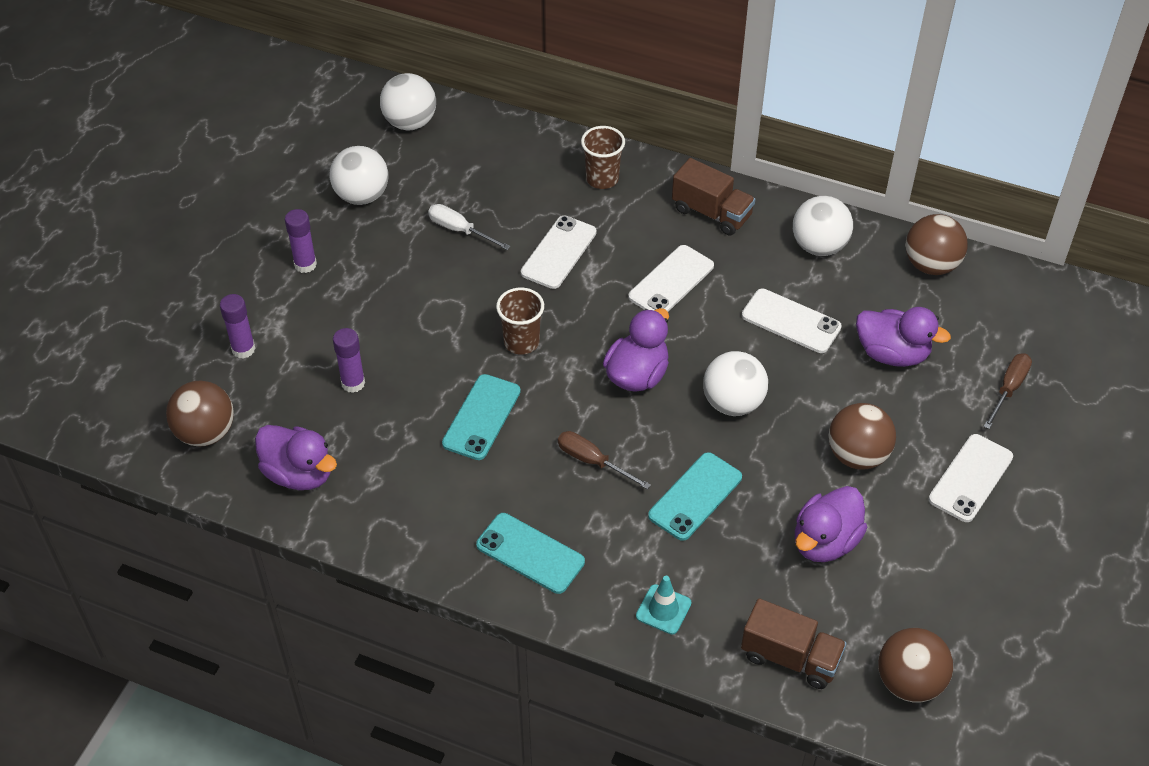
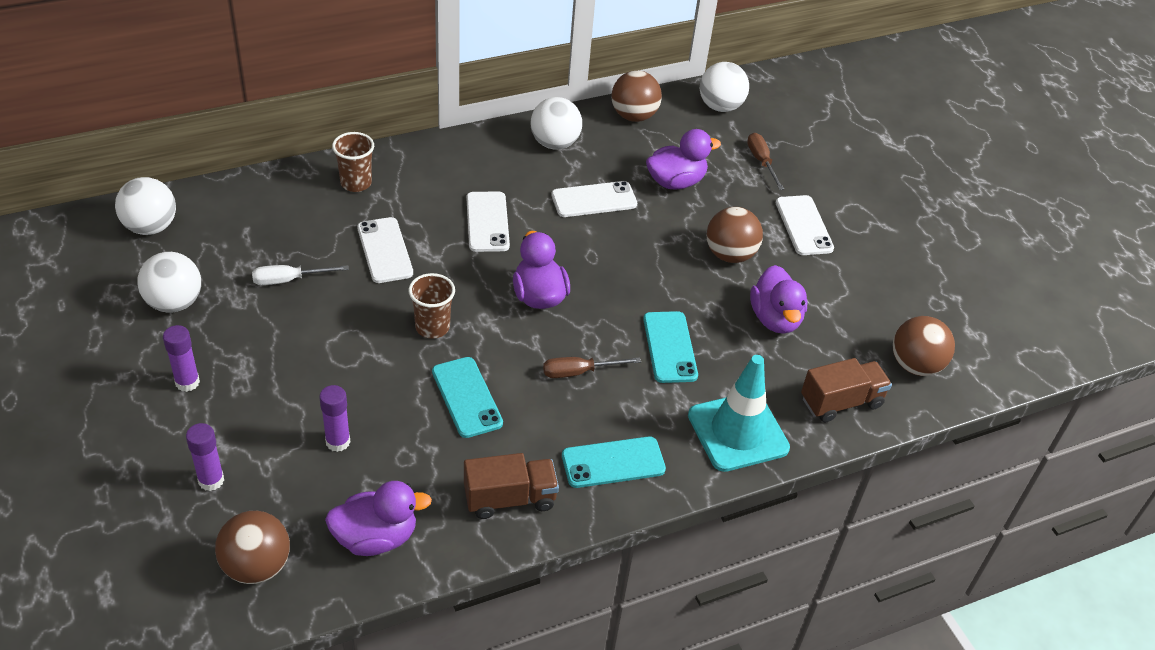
camera: 50 degrees left, 5 degrees down
turquoise traffic cone [636,576,691,634] -> turquoise traffic cone [688,355,790,472], size x2.05
brown truck [672,158,755,235] -> brown truck moved to [464,453,559,519]
white ball [703,351,768,416] -> white ball moved to [700,62,749,112]

